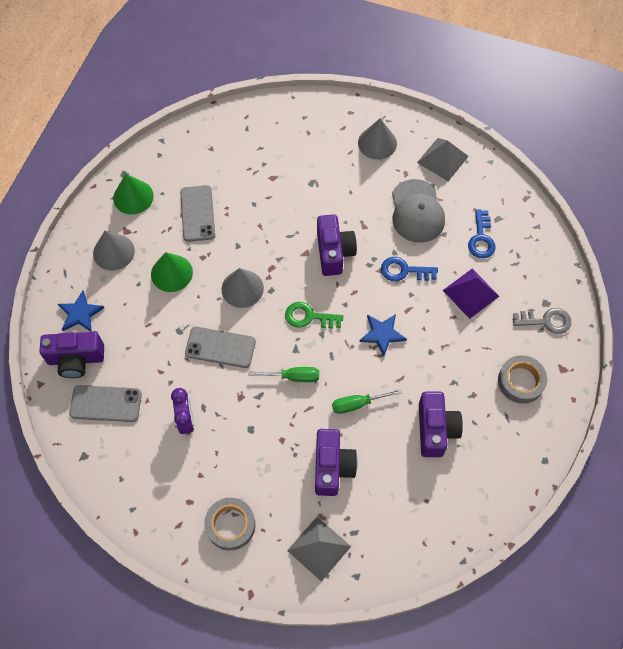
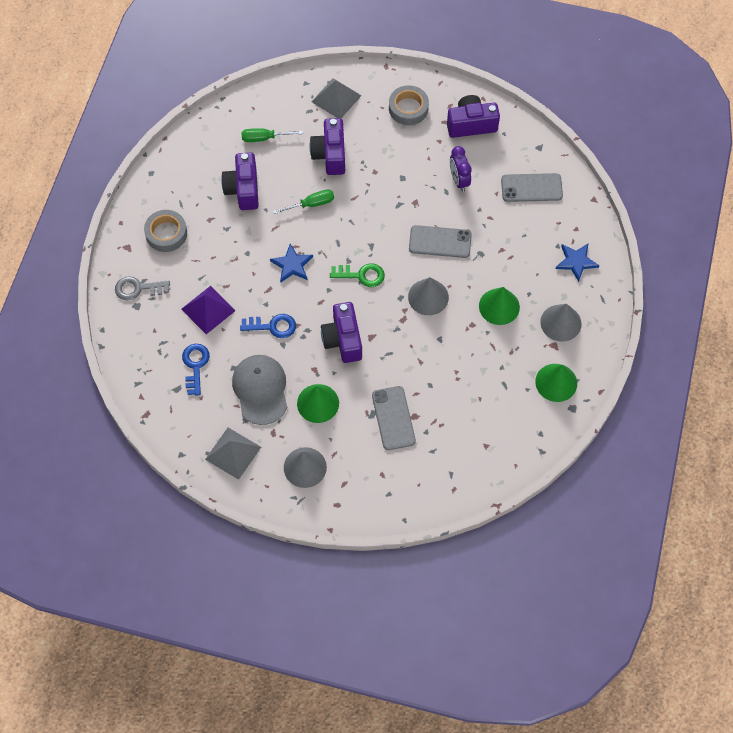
camera: 175 degrees right, 0 degrees up
purple camera [40,332,104,378] -> purple camera moved to [447,95,500,138]
grey phone [180,185,215,242] -> grey phone moved to [372,386,416,450]
green screwdriver [249,367,319,382] -> green screwdriver moved to [242,128,303,142]
none -> green cone [297,384,339,423]

